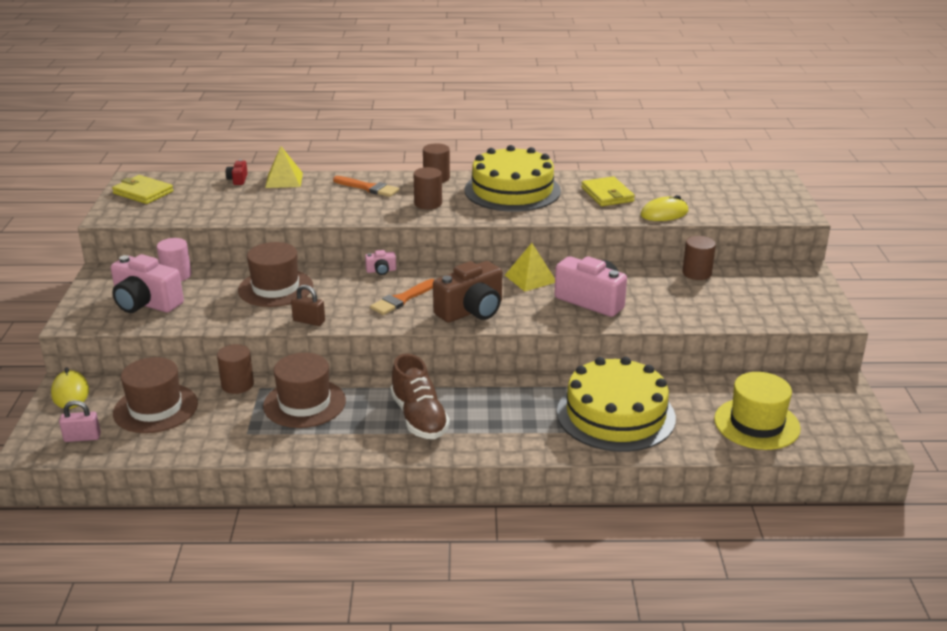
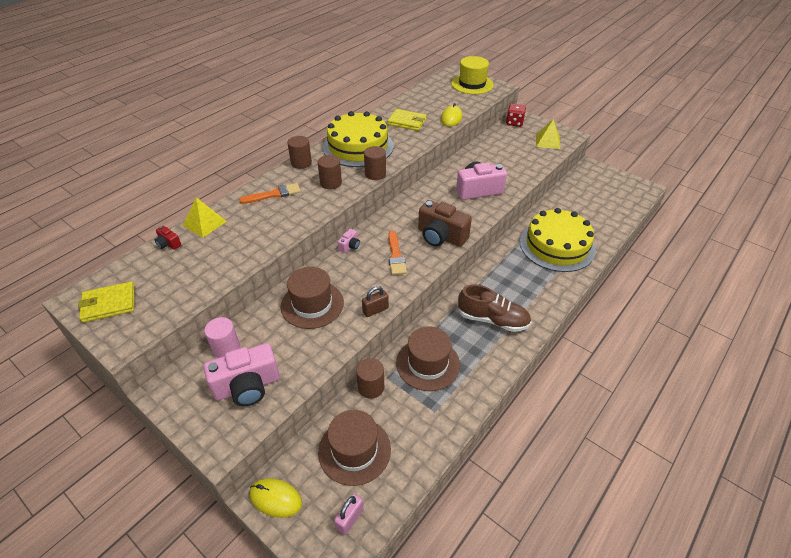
camera: 50 degrees left, 15 degrees up
brown camera [433,261,502,323] -> brown camera turned 120 degrees clockwise [418,200,472,247]
yellow pyramid [505,243,555,292] -> yellow pyramid moved to [536,119,560,149]
brown cylinder [683,236,716,280] -> brown cylinder moved to [364,146,386,180]
yellow hat [714,372,801,450] -> yellow hat moved to [451,56,494,94]
none -> red dice [506,104,526,127]

